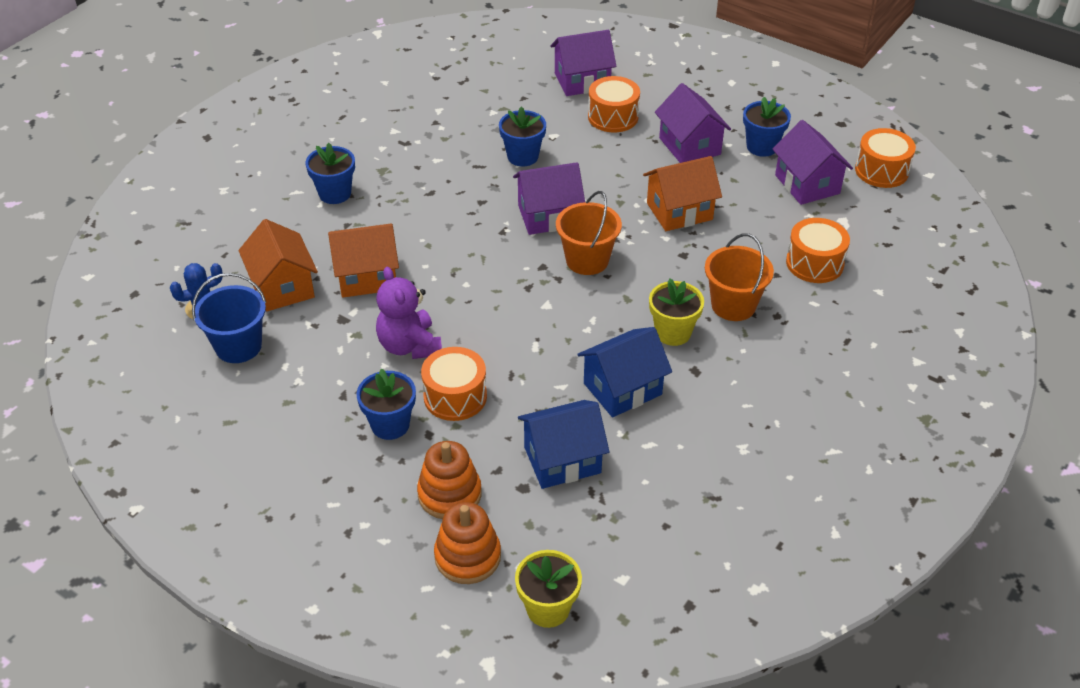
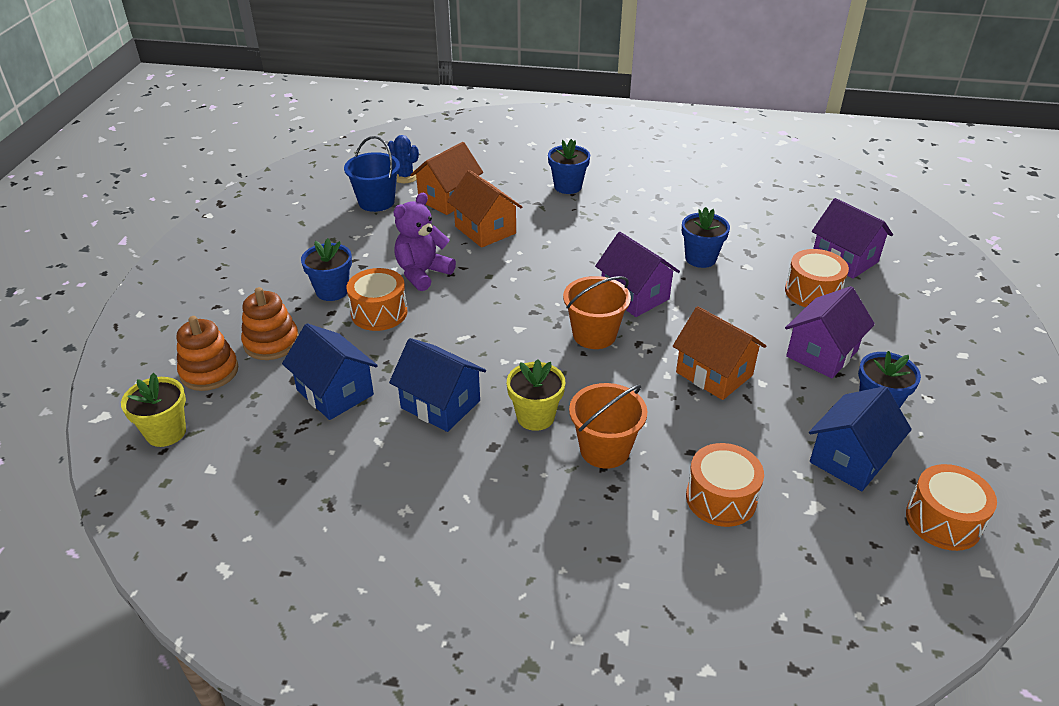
camera: 65 degrees right, 5 degrees down
purple house [772,120,853,205] -> blue house [809,386,912,491]

